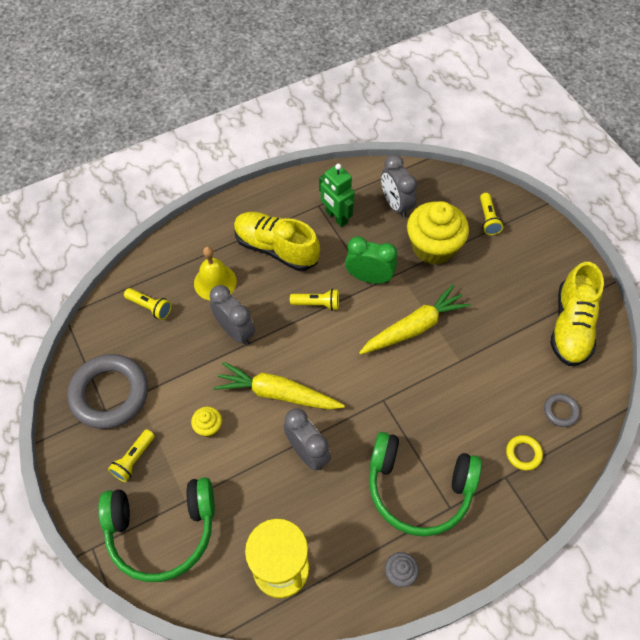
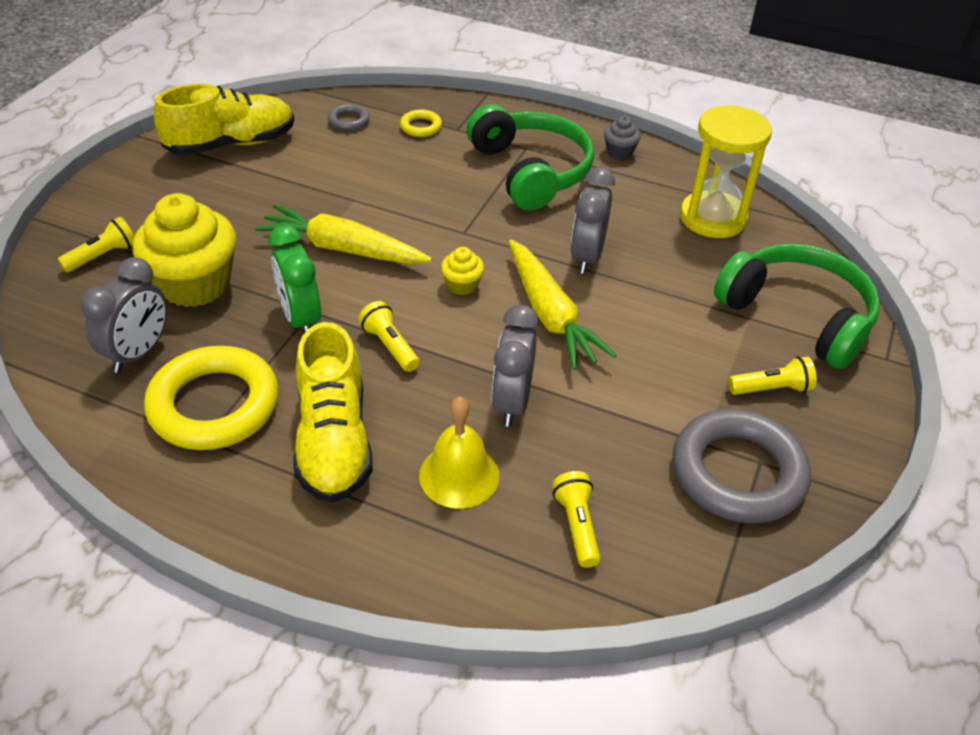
camera: 130 degrees left, 15 degrees down
yellow cupcake [191,406,222,437] -> yellow cupcake moved to [441,247,484,295]
green robot [319,164,355,227] -> yellow ring [144,346,279,450]

